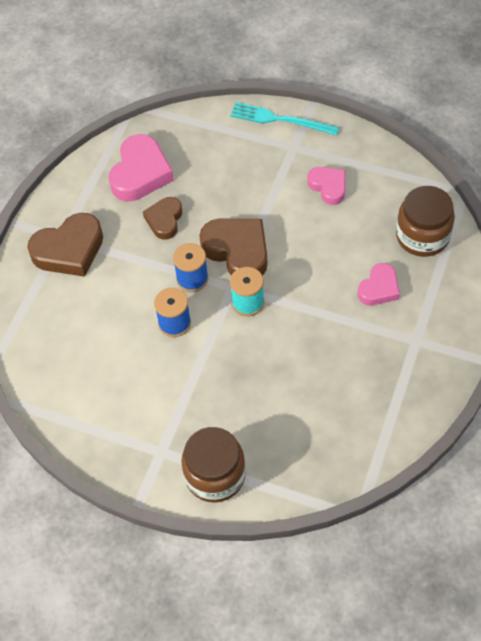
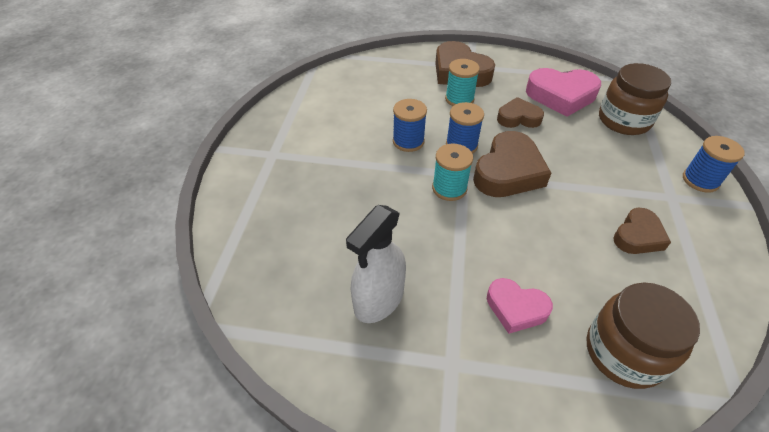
camera: 75 degrees right, 10 degrees down
brown jar [181,427,246,503] -> brown jar moved to [599,63,671,135]
turquoise fork [230,102,339,136] -> blue spool [683,136,745,193]
pink heart [307,167,345,205] -> brown heart [613,207,671,254]
none -> white spray bottle [346,205,406,323]
none -> turquoise spool [445,59,480,106]

